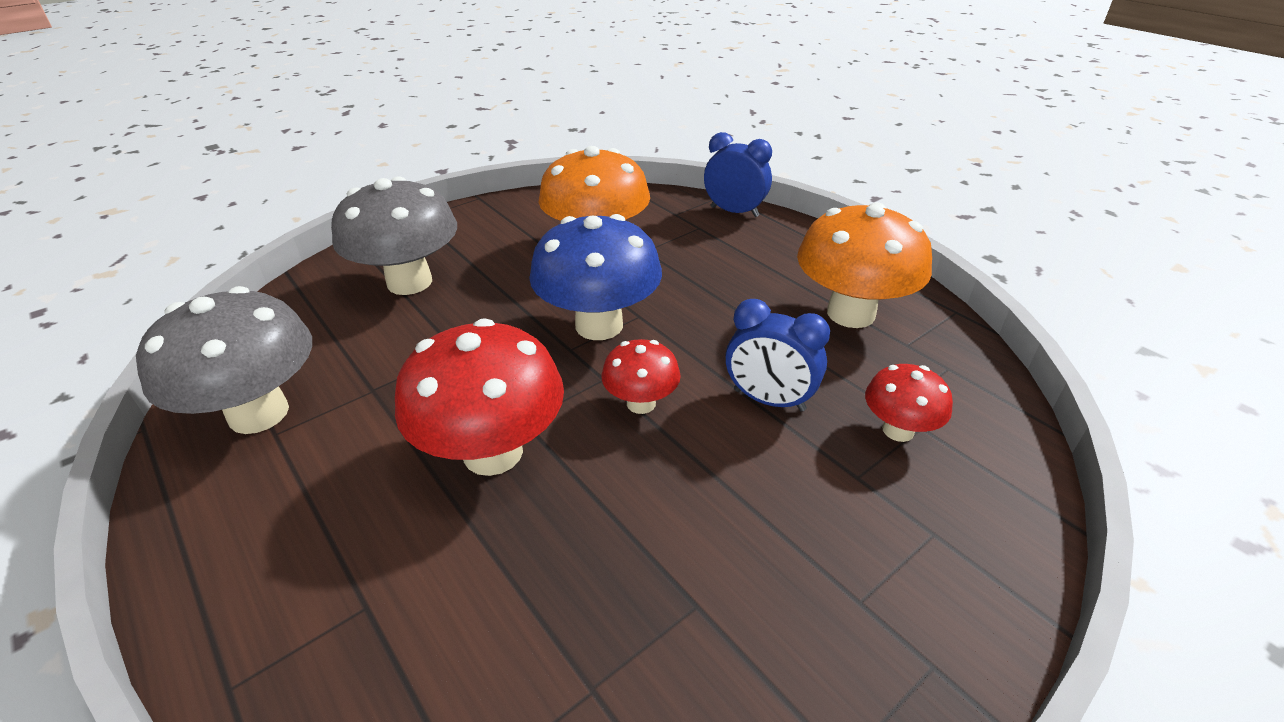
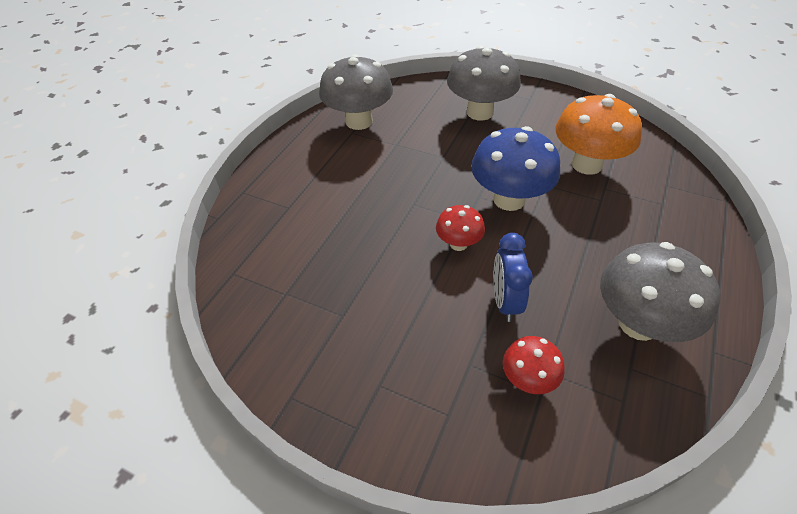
camera: 65 degrees right, 10 degrees up
red mushroom [395,318,564,476] -> none
blue clock [704,132,772,217] -> none
orange mushroom [797,202,932,328] -> grey mushroom [600,242,721,342]

